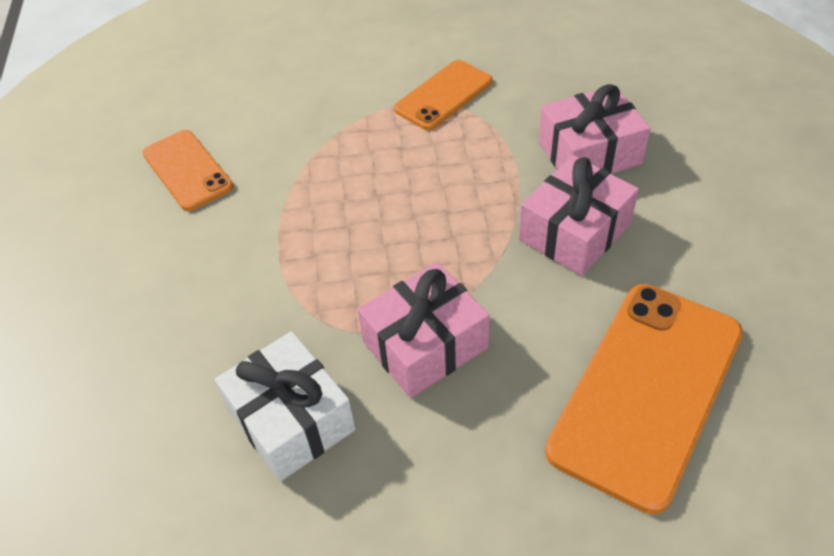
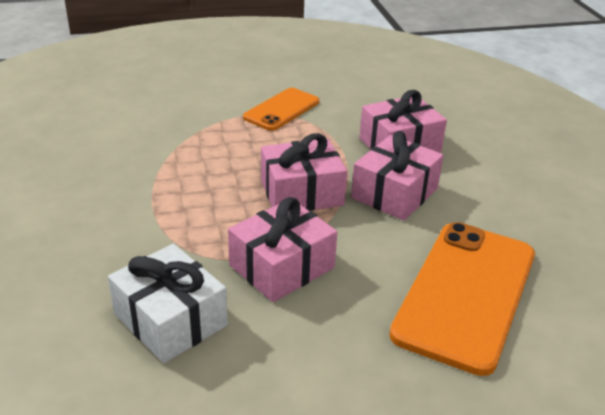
camera: 10 degrees left, 15 degrees down
orange phone [142,130,233,211] -> none
none -> pink gift [261,133,347,211]

